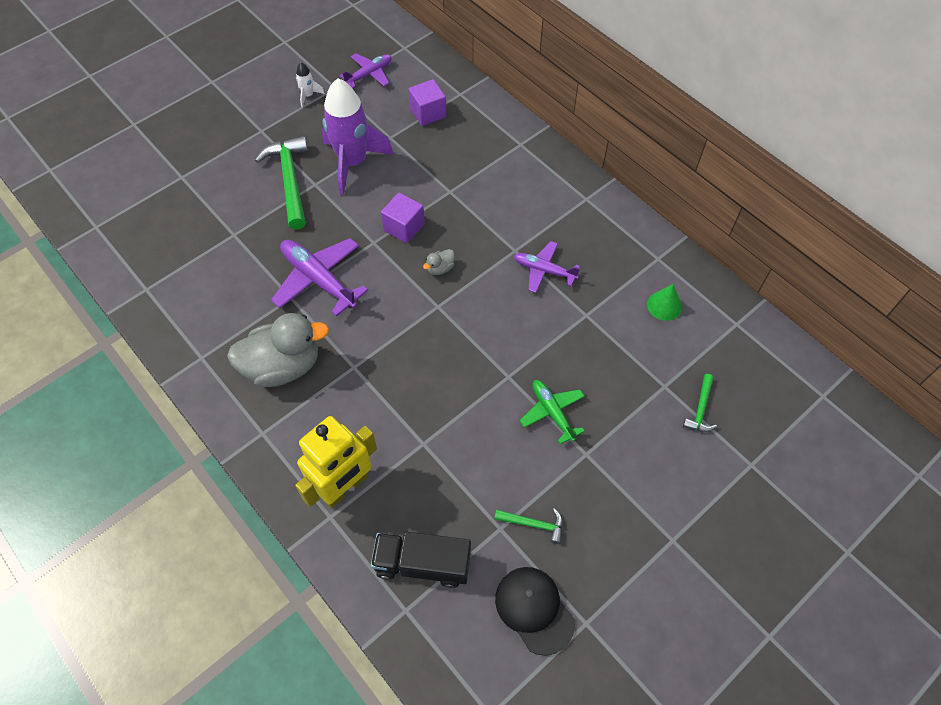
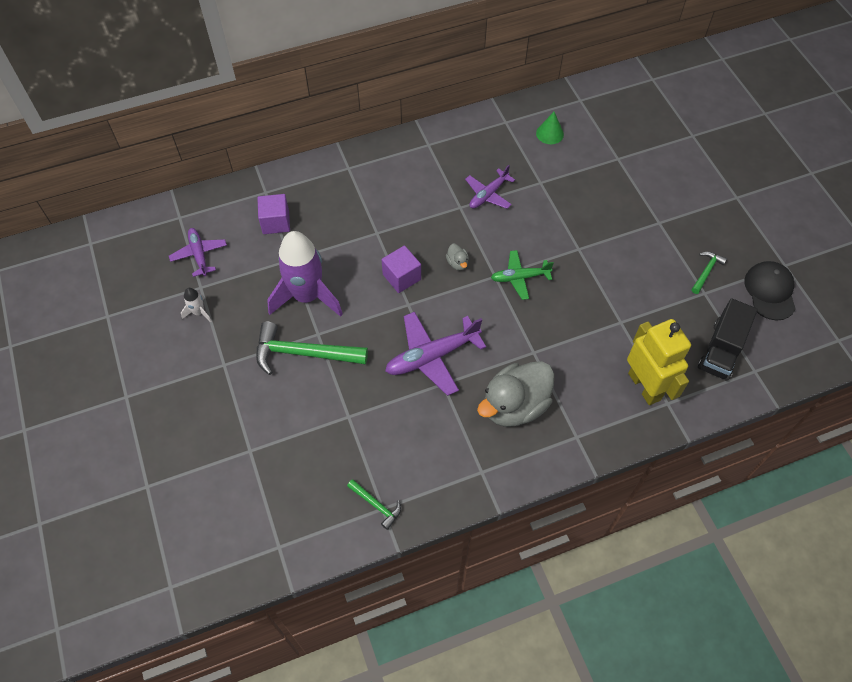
camera: 70 degrees left, 0 degrees up
grey duck [227,313,329,387] -> grey duck turned 135 degrees counterclockwise [477,361,554,427]
black cap [495,567,575,656] -> black cap turned 105 degrees clockwise [744,261,796,320]
green plane [520,380,585,444] -> green plane moved to [491,250,554,300]
green hammer [683,374,717,432] -> green hammer moved to [347,479,401,530]

